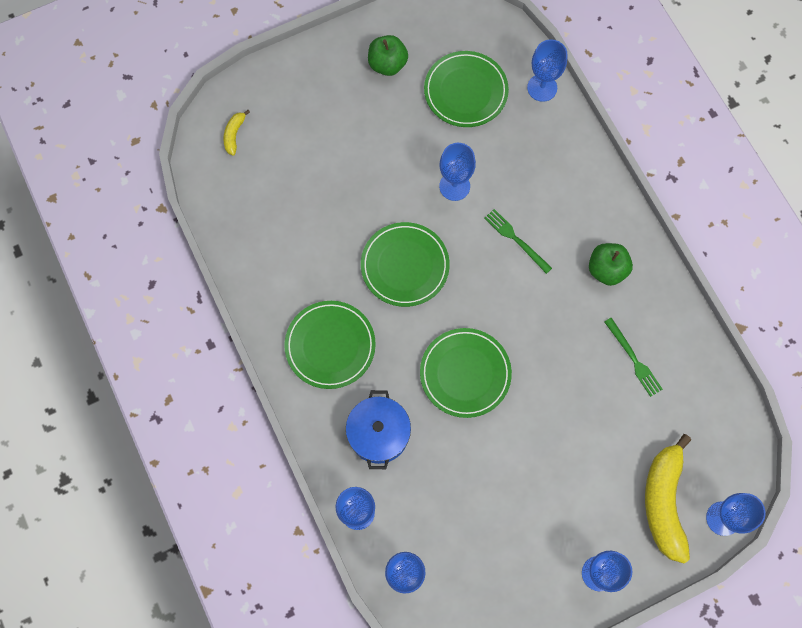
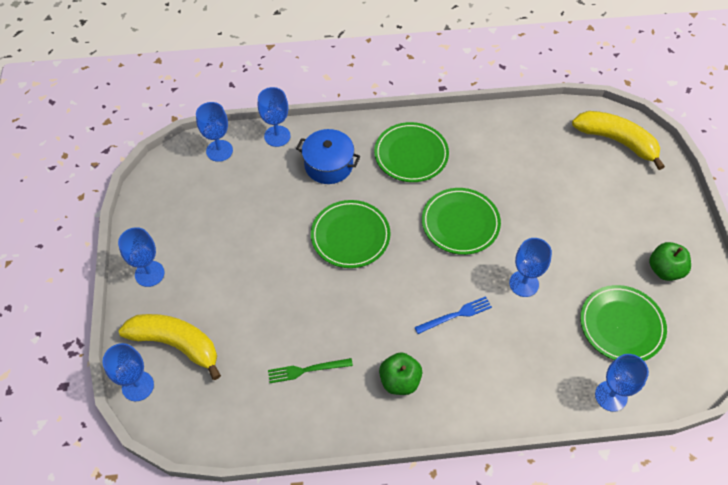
camera: 110 degrees right, 15 degrees down
yellow banana [223,110,250,156] -> yellow banana [572,111,665,170], size x2.22
green fork [484,209,552,274] -> blue fork [415,296,492,334]

